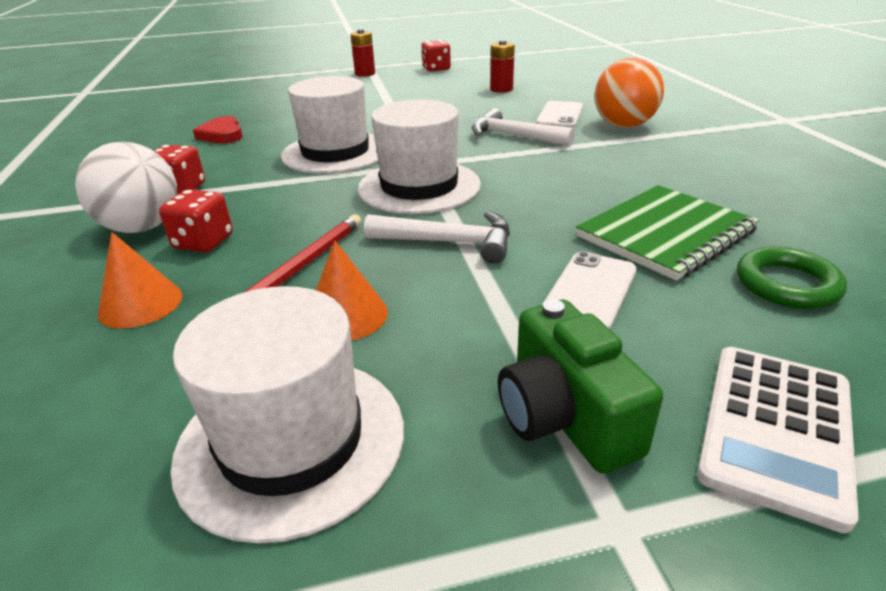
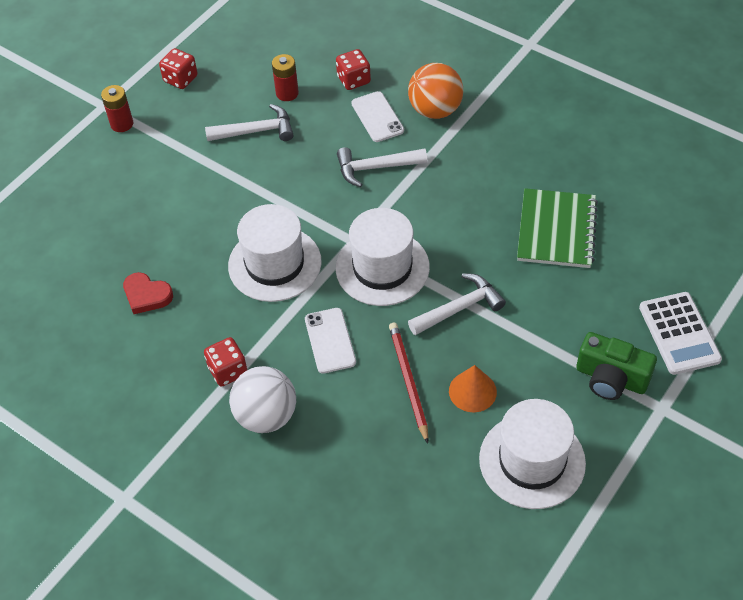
camera: 40 degrees left, 20 degrees up
orange cone [98,232,182,328] -> none
red dice [159,189,233,252] -> red dice moved to [336,49,371,90]
white phone [542,251,637,329] -> white phone moved to [305,308,356,374]
green ring [737,246,847,309] -> none
none -> white hammer [205,104,294,141]

